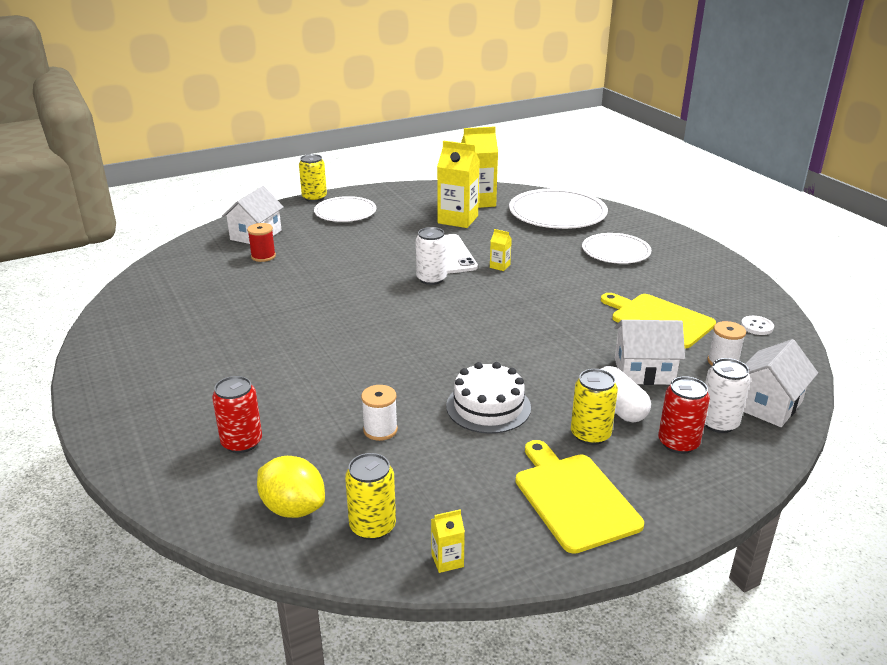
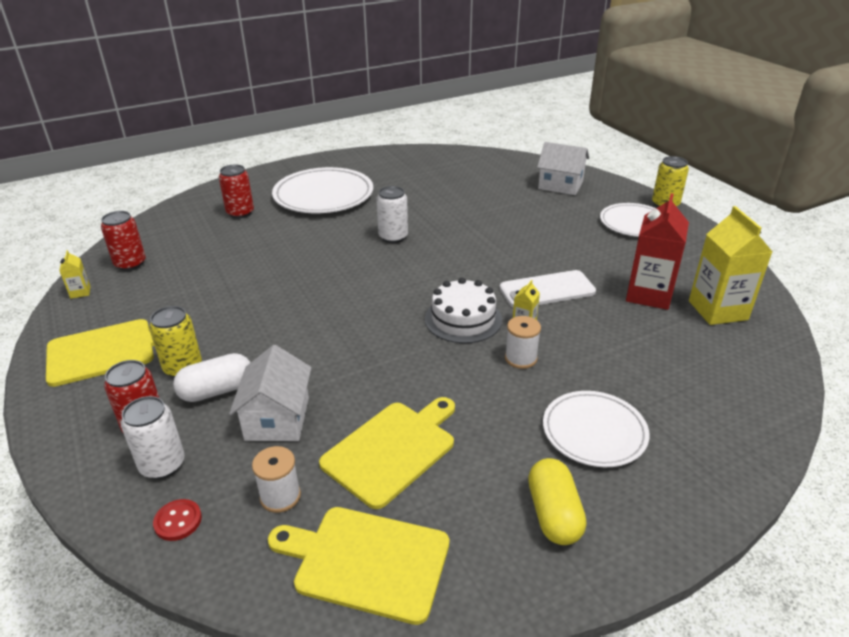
camera: 90 degrees right, 5 degrees up
red spool [247,223,276,262] -> none
yellow lemon [257,456,325,518] -> none
yellow can [345,453,396,540] -> red can [101,211,146,271]
white spool [361,385,398,441] -> white spool moved to [505,316,541,369]
white can [416,227,447,285] -> white can moved to [376,186,408,243]
yellow carton [437,141,480,228] -> red carton [626,193,689,310]
white cake [446,362,531,434] -> white cake moved to [425,278,502,344]
white plate [509,188,608,229] -> white plate moved to [272,167,373,213]
white button [741,316,774,335] -> yellow cutting board [268,507,449,625]
white house [743,339,818,427] -> red button [153,499,202,541]
none -> yellow capsule [528,458,586,545]

